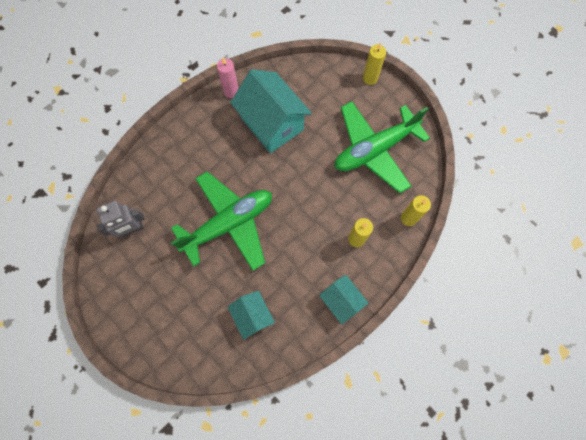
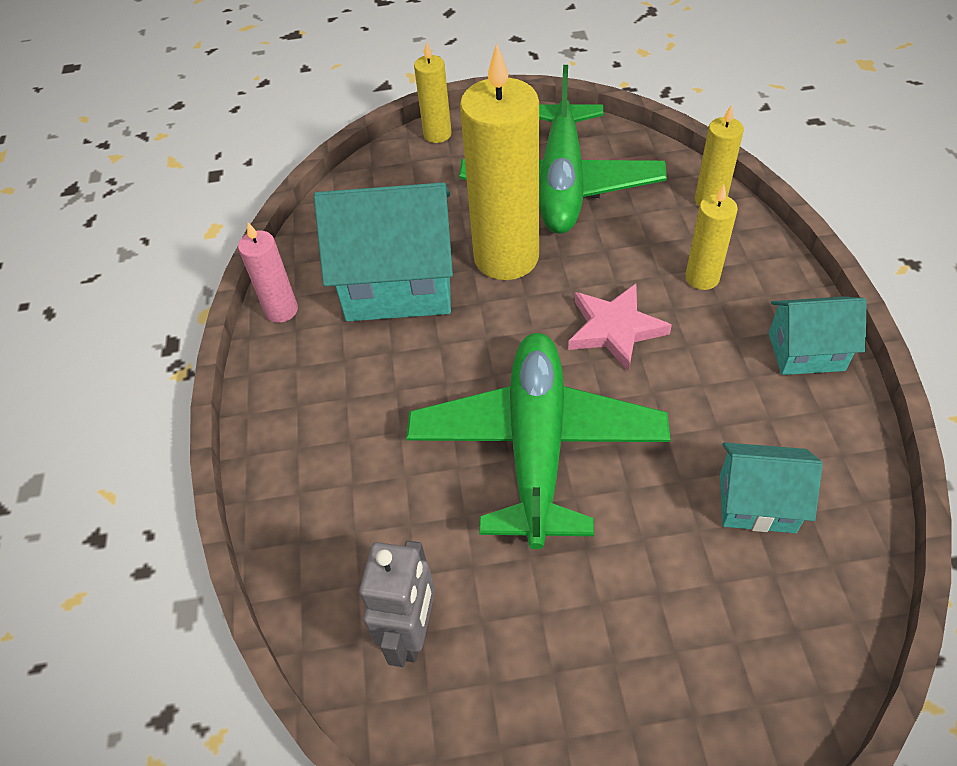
camera: 50 degrees left, 20 degrees down
none -> yellow candle [460,43,539,280]
none -> pink star [568,284,672,372]

